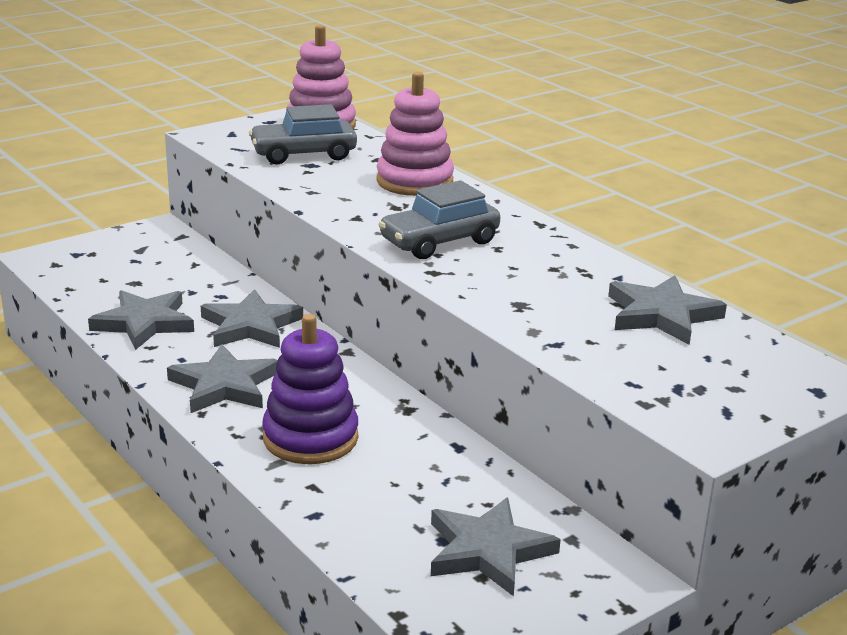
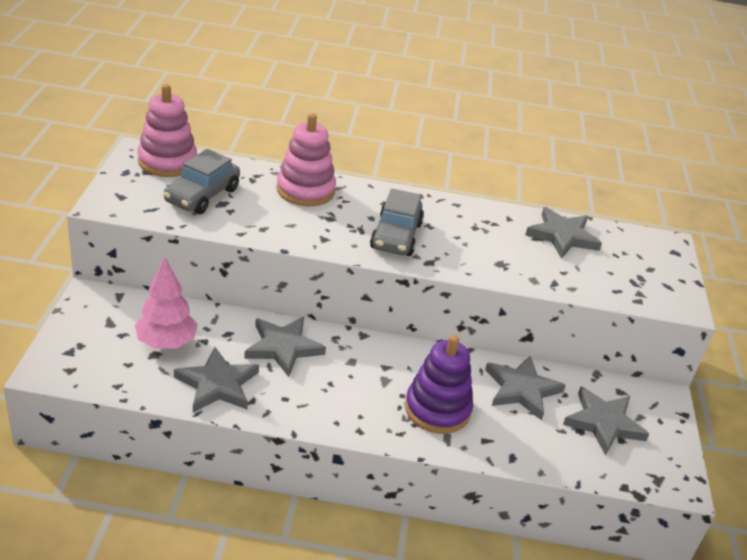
camera: 50 degrees left, 10 degrees up
grey star [167,344,278,413] -> grey star moved to [485,355,566,420]
none -> pink tree [135,256,198,349]

